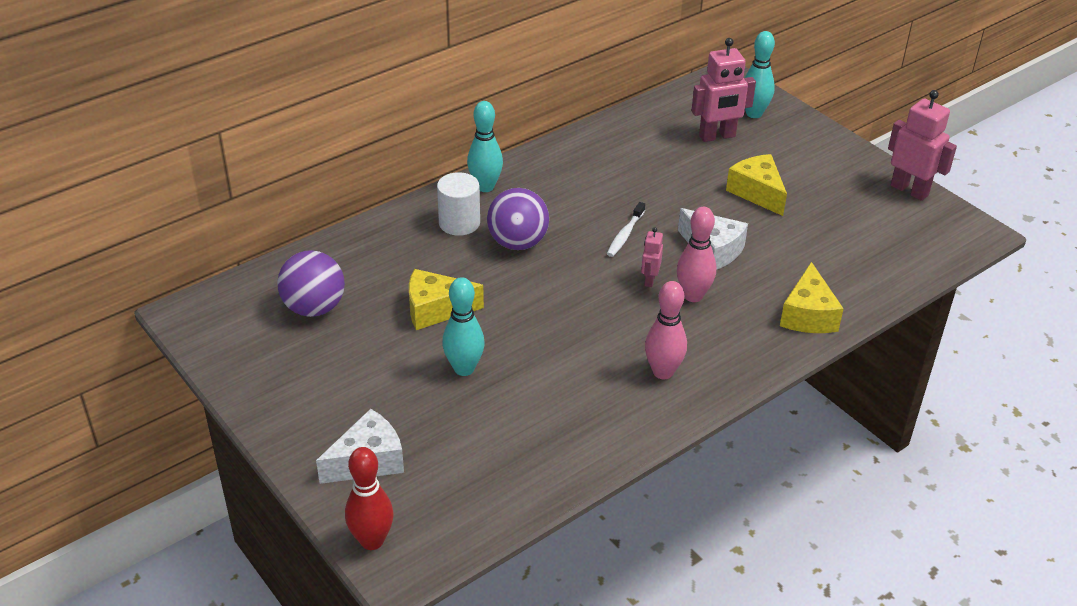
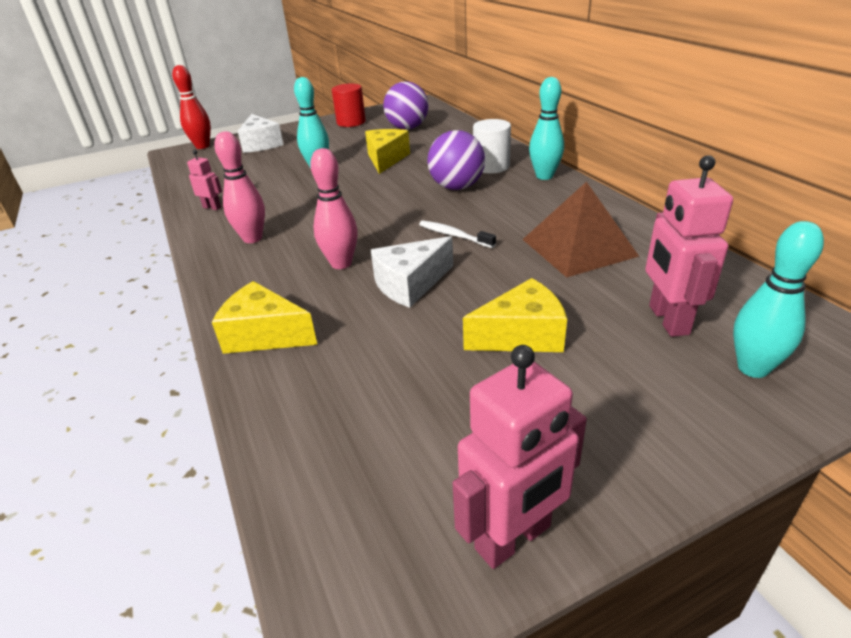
camera: 105 degrees right, 5 degrees down
pink robot [641,227,663,287] -> pink robot moved to [187,150,222,210]
none -> red cylinder [332,84,366,127]
none -> brown pyramid [522,182,639,278]

